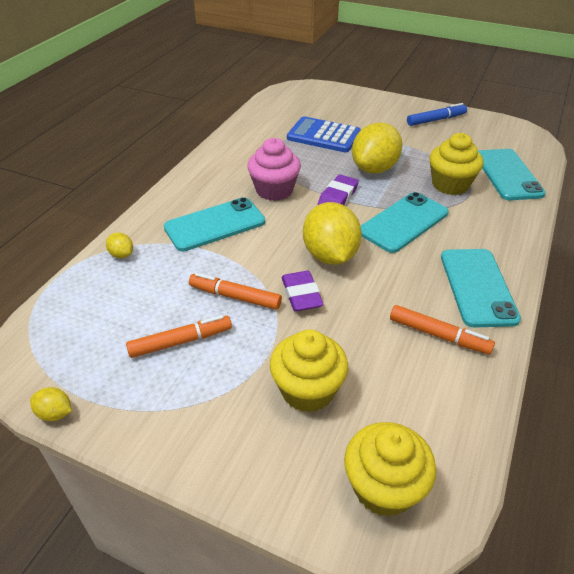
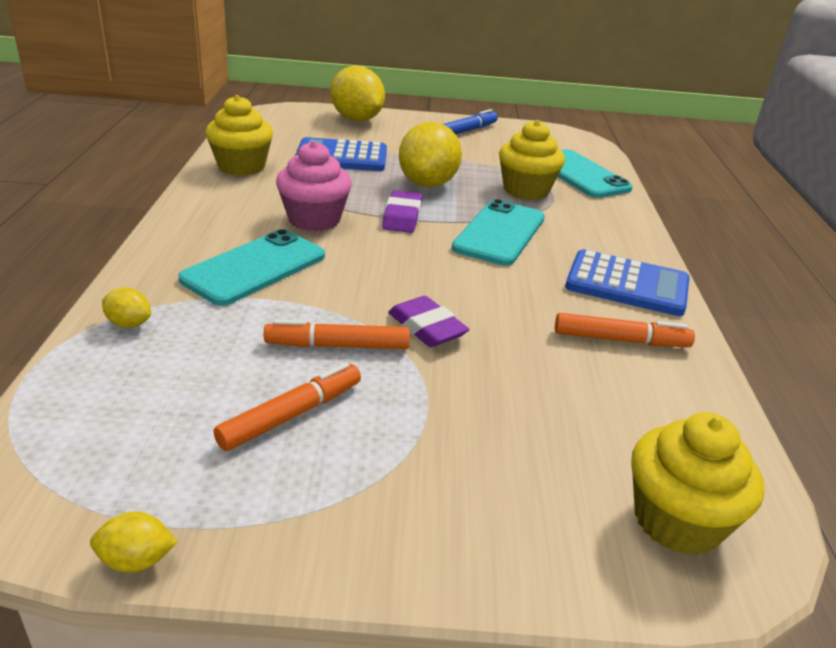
camera: 25 degrees left, 10 degrees down
yellow cupcake [270,330,348,412] -> yellow cupcake moved to [205,95,273,176]
yellow lemon [303,202,362,265] -> yellow lemon moved to [330,66,385,121]
turquoise phone [441,249,521,327] -> blue calculator [565,249,690,316]

